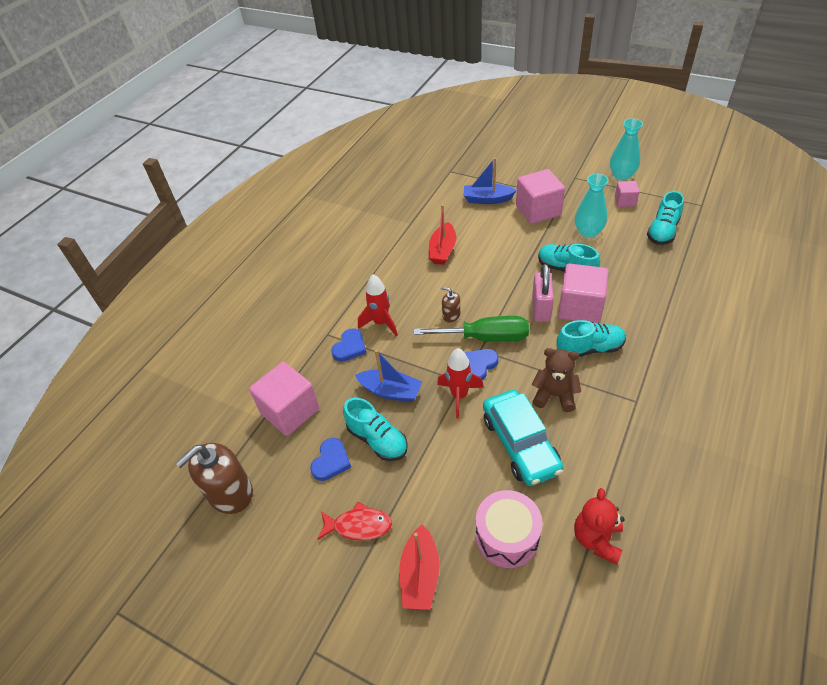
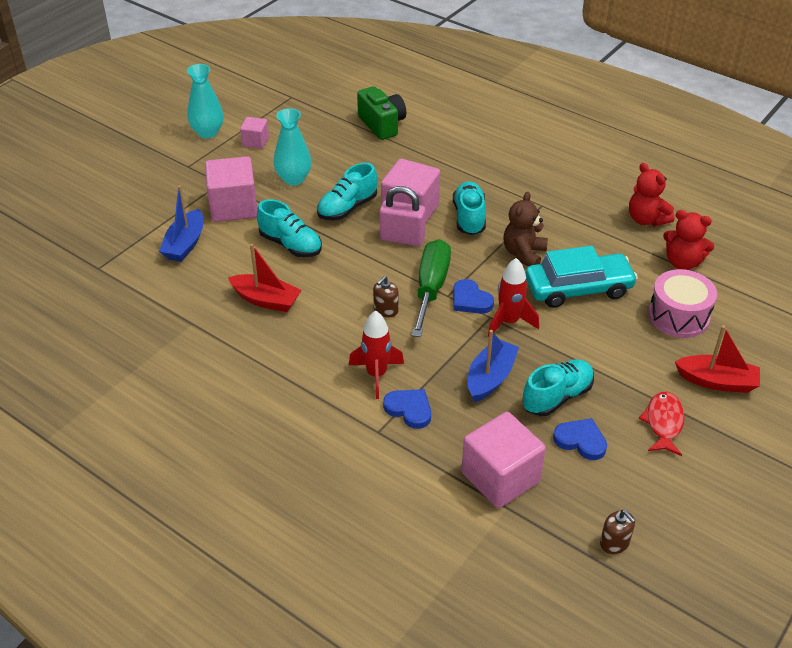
camera: 85 degrees left, 5 degrees down
brown soap dispenser [175,443,253,514] -> brown soap dispenser [600,510,636,554], size x0.48
turquoise shoe [647,191,684,245] -> turquoise shoe moved to [257,199,322,257]
none -> green camera [357,86,406,140]
none -> red teddy bear [629,163,675,226]

